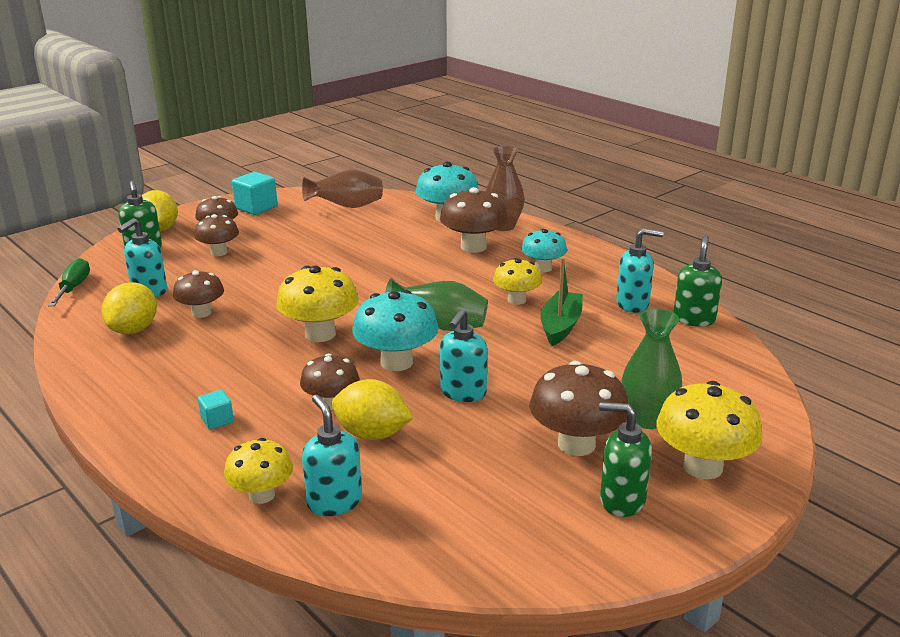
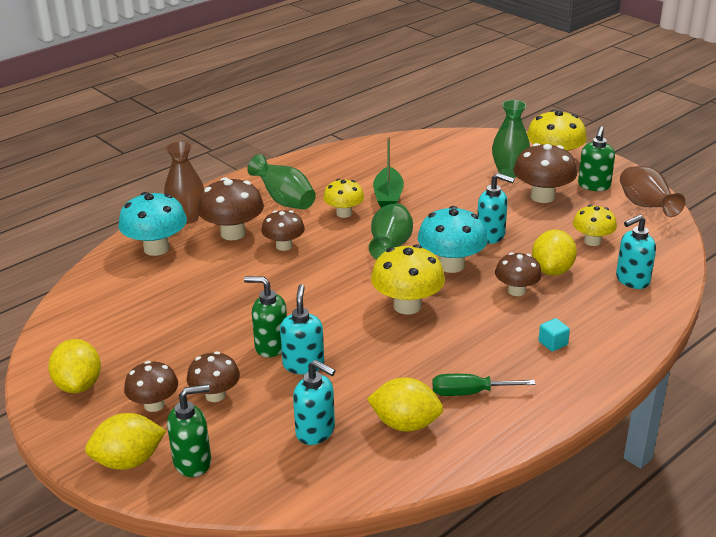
camera: 90 degrees left, 5 degrees up
green screwdriver [48,258,90,306] -> green screwdriver moved to [432,374,536,396]
brown mushroom [173,270,224,318] -> brown mushroom moved to [261,210,305,251]
yellow mushroom [224,438,293,504] -> yellow mushroom moved to [573,205,617,246]
turquoise cube [232,172,278,215] -> yellow lemon [48,339,101,393]
brown vase [302,169,383,208] -> brown vase moved to [620,166,685,217]
turquoise mushroom [521,229,567,272] -> green vase [247,154,316,210]
green boat [540,257,583,346] -> green boat turned 105 degrees counterclockwise [373,136,404,208]
turquoise soap dispenser [616,228,664,313] -> turquoise soap dispenser moved to [280,284,324,374]
green soap dispenser [673,235,722,327] -> green soap dispenser moved to [244,276,287,358]

